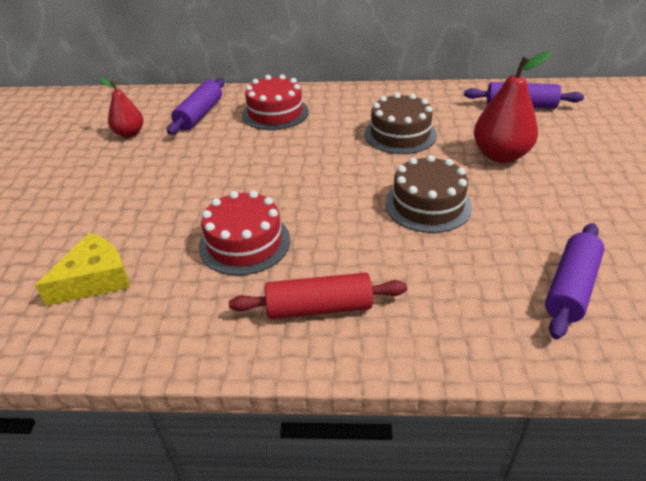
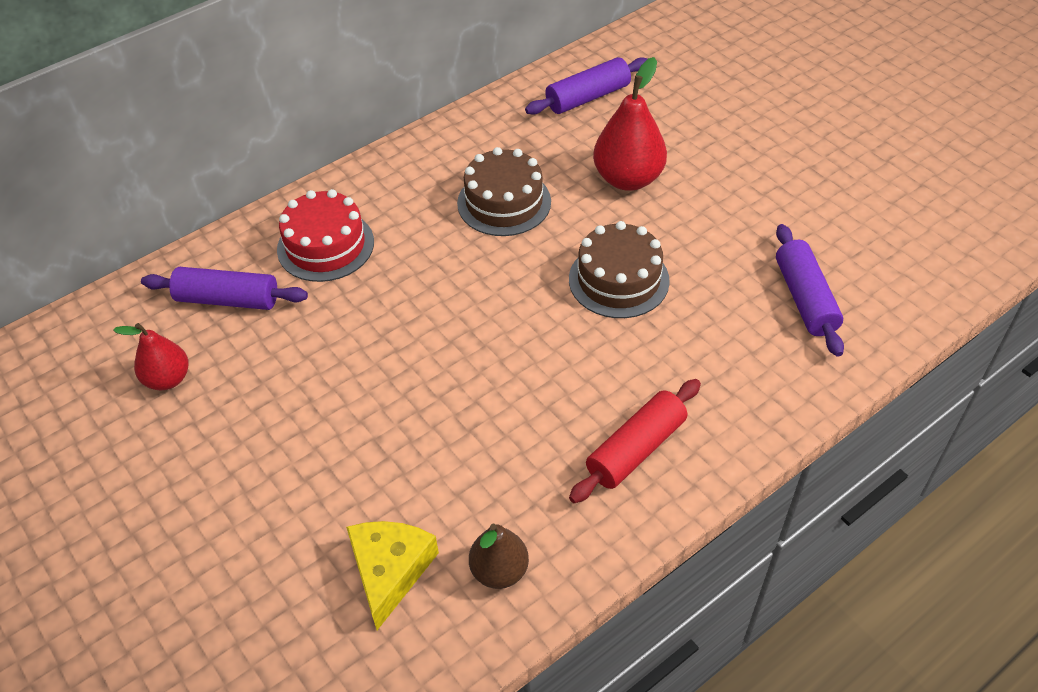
camera: 40 degrees left, 10 degrees up
purple rolling pin [167,78,224,135] -> purple rolling pin turned 60 degrees counterclockwise [141,267,308,310]
red cake [199,191,290,276] -> none
none -> brown pear [469,524,529,589]

